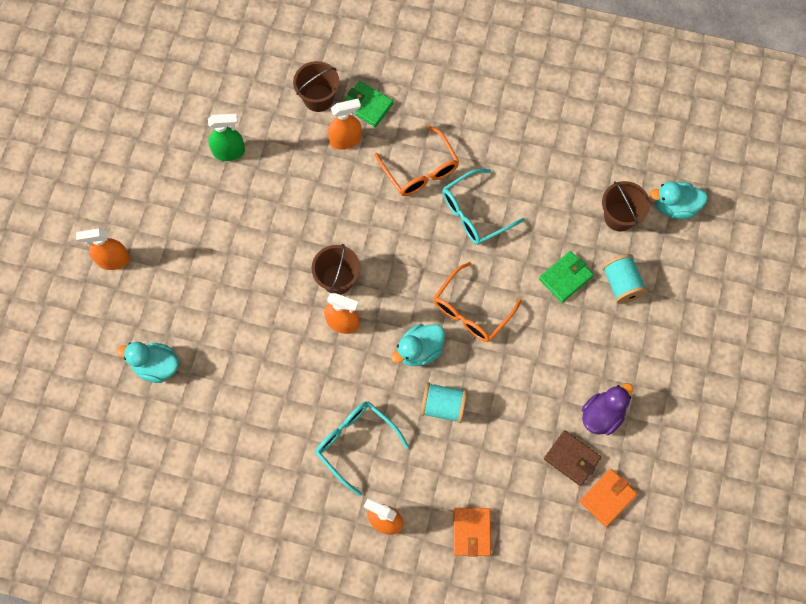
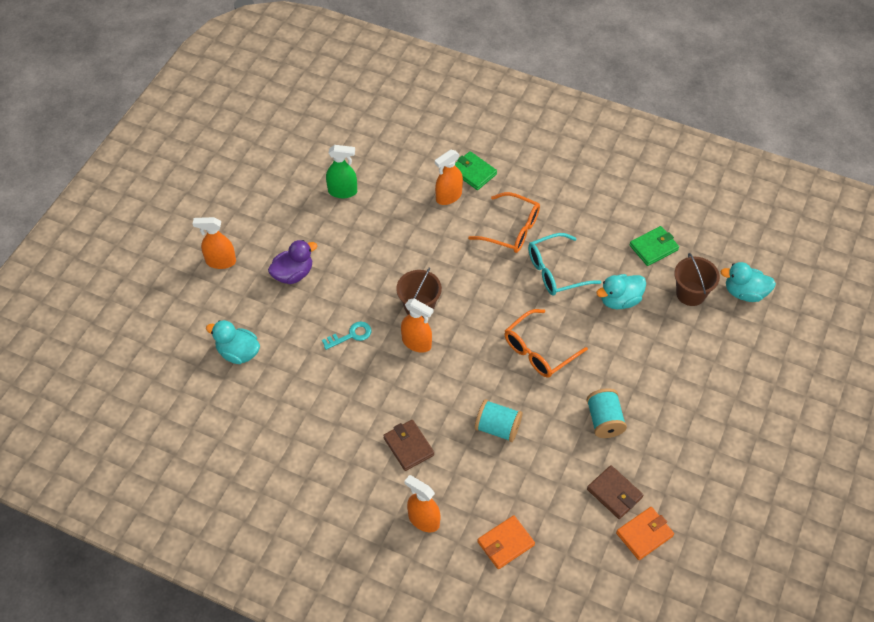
camera: 10 degrees right, 15 degrees down
brown bucket [293,61,339,112] -> none
turquoise glasses [316,401,409,496] -> brown wallet [383,420,434,471]
orange spray bottle [328,98,362,150] -> orange spray bottle turned 150 degrees clockwise [435,150,463,205]
orange glasses [375,126,459,196] -> orange glasses turned 45 degrees counterclockwise [468,192,540,253]
turquoise duck [391,324,445,366] -> turquoise duck moved to [596,274,646,309]
orange wallet [453,508,491,557] -> orange wallet turned 45 degrees clockwise [477,515,535,569]
green wallet [539,251,594,303] -> green wallet moved to [629,226,679,266]
purple duck [582,383,633,435] -> purple duck moved to [268,240,317,284]
turquoise spool [602,254,647,304] -> turquoise spool moved to [586,388,627,438]
none -> turquoise key [322,322,371,350]

